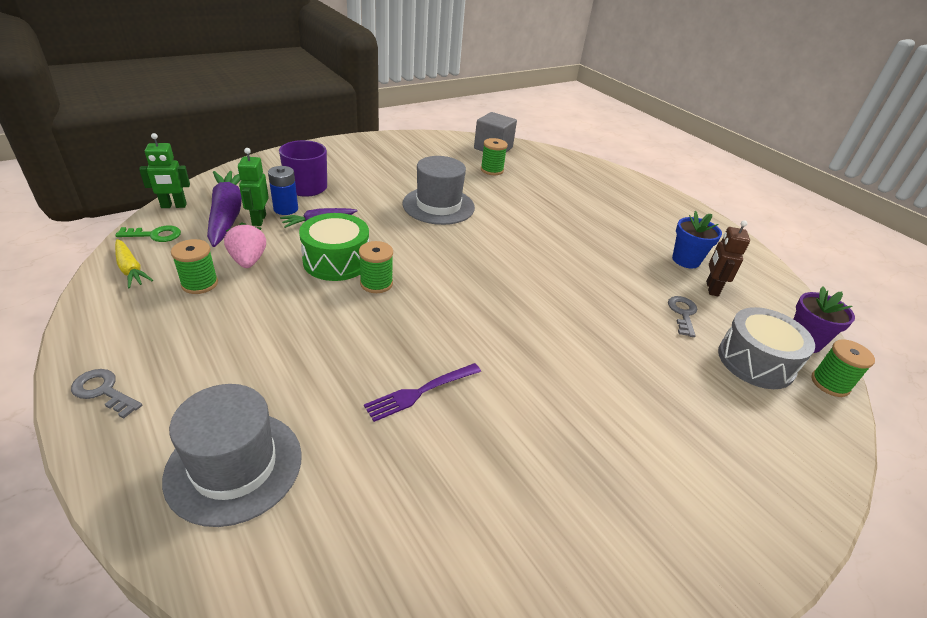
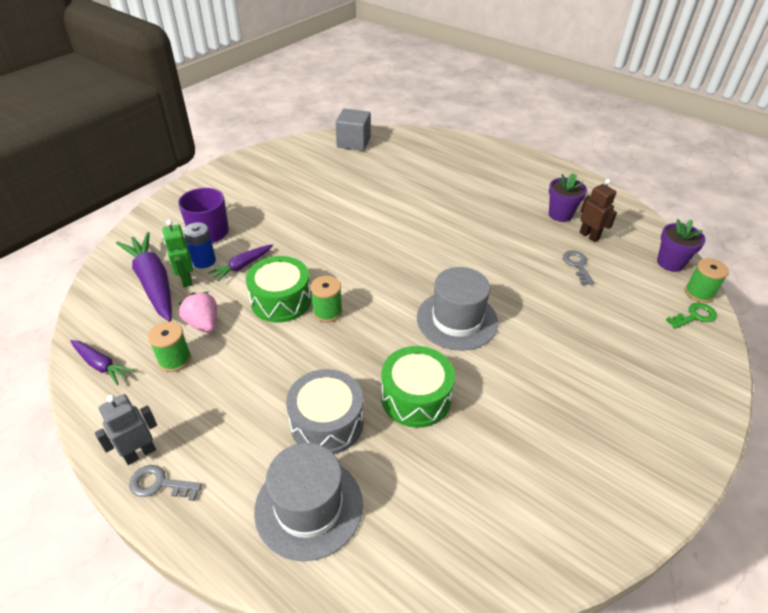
camera: 15 degrees left, 5 degrees up
green key [115,225,181,242] -> green key moved to [666,303,717,329]
yellow carrot [115,239,153,288] -> purple carrot [70,340,135,385]
green robot [139,133,190,208] -> none
purple fork [364,363,481,422] -> green drum [381,346,455,428]
grey hat [402,156,475,225] -> grey hat moved to [417,267,498,351]
green spool [481,138,508,175] -> none
blue flower pot [672,211,722,268] -> purple flower pot [549,173,587,222]
brown robot [706,220,750,296] -> brown robot turned 150 degrees clockwise [579,179,617,242]
grey drum [718,307,815,389] -> grey drum moved to [286,369,363,454]
none -> grey robot [95,394,157,465]

